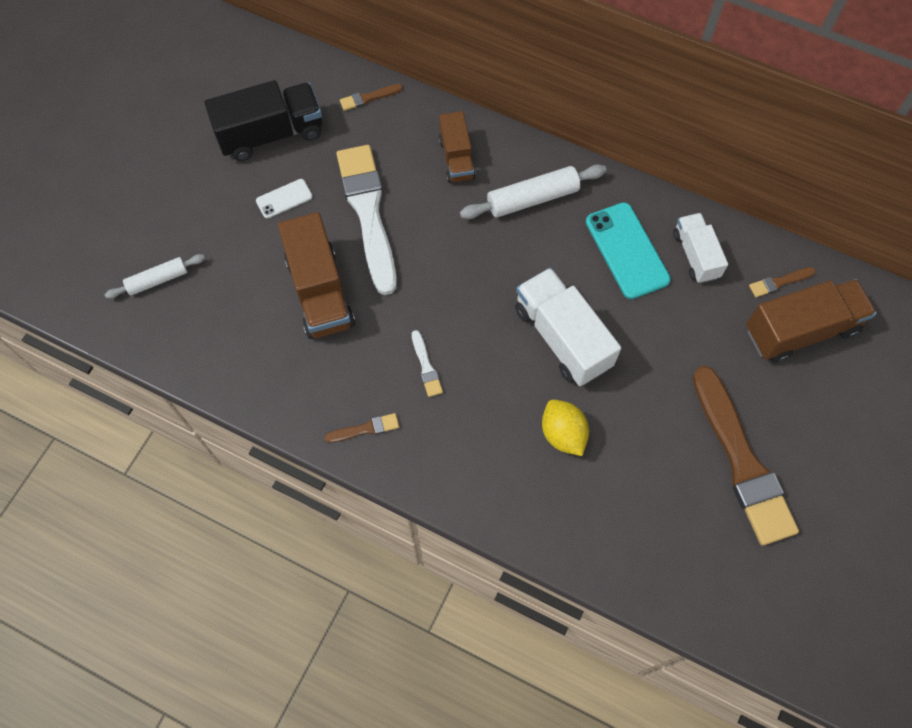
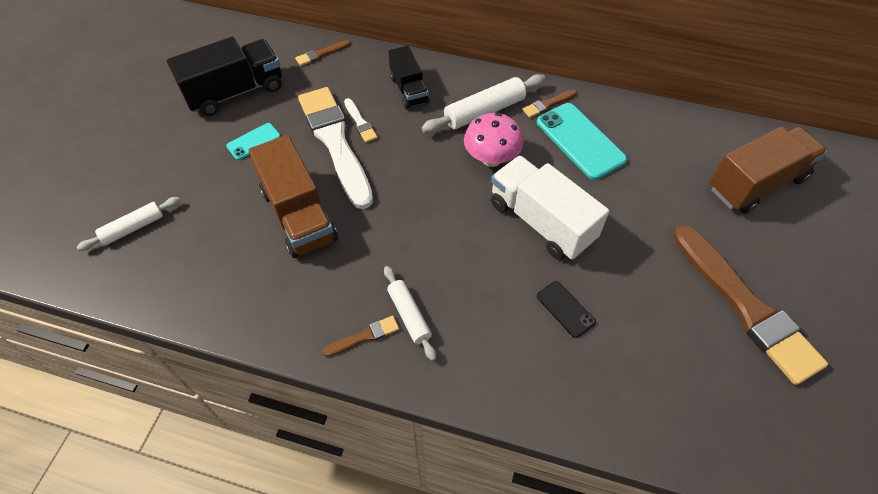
camera: 10 degrees left, 10 degrees down
white phone [256,179,313,219] -> turquoise phone [226,123,281,160]
white brush [412,330,443,397] -> white brush moved to [344,98,378,143]
brown truck [439,111,476,183] -> black truck [388,45,430,109]
yellow lemon [542,399,589,456] -> black phone [537,281,596,338]
white truck [673,213,728,283] -> none
brown brush [749,267,816,297] -> brown brush moved to [522,89,577,118]
none -> white rolling pin [384,266,436,361]
none -> pink mushroom [464,113,523,167]

